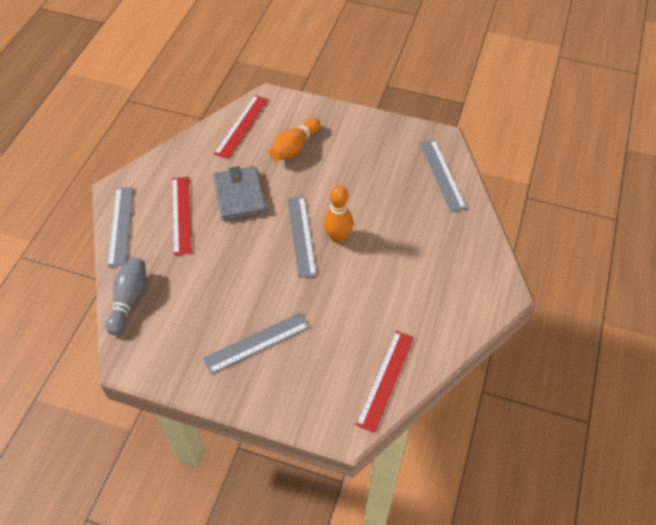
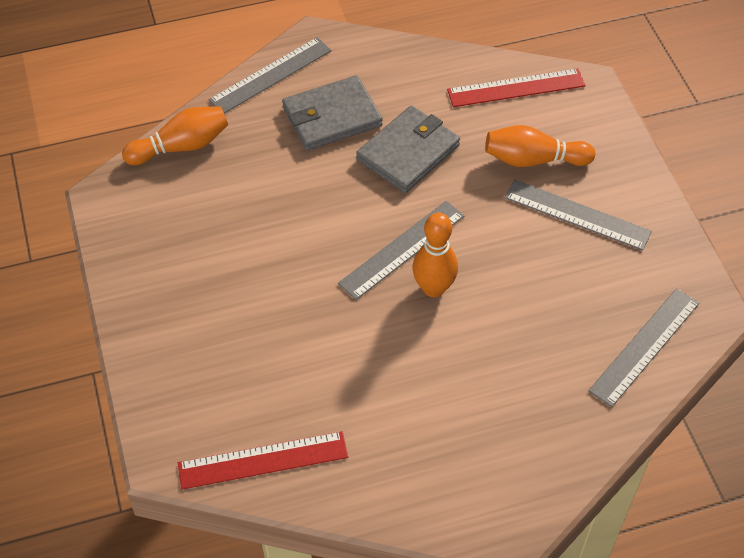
camera: 55 degrees right, 0 degrees up
grey bowling pin [106,257,146,335] -> orange bowling pin [122,106,228,165]
red ruler [172,177,192,255] -> grey wallet [282,75,383,151]
grey ruler [203,312,309,374] -> grey ruler moved to [505,180,652,251]

